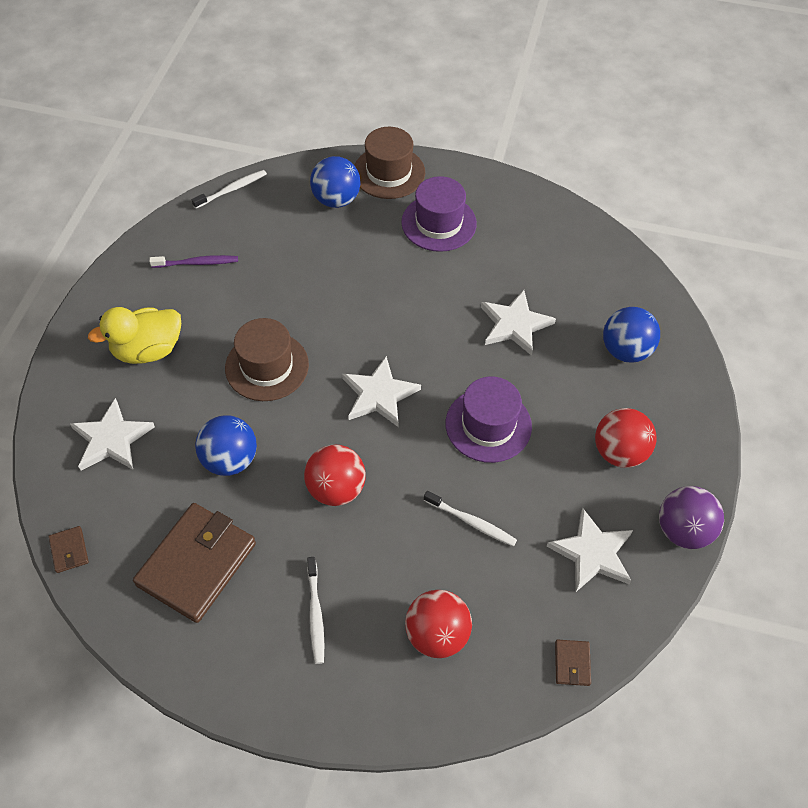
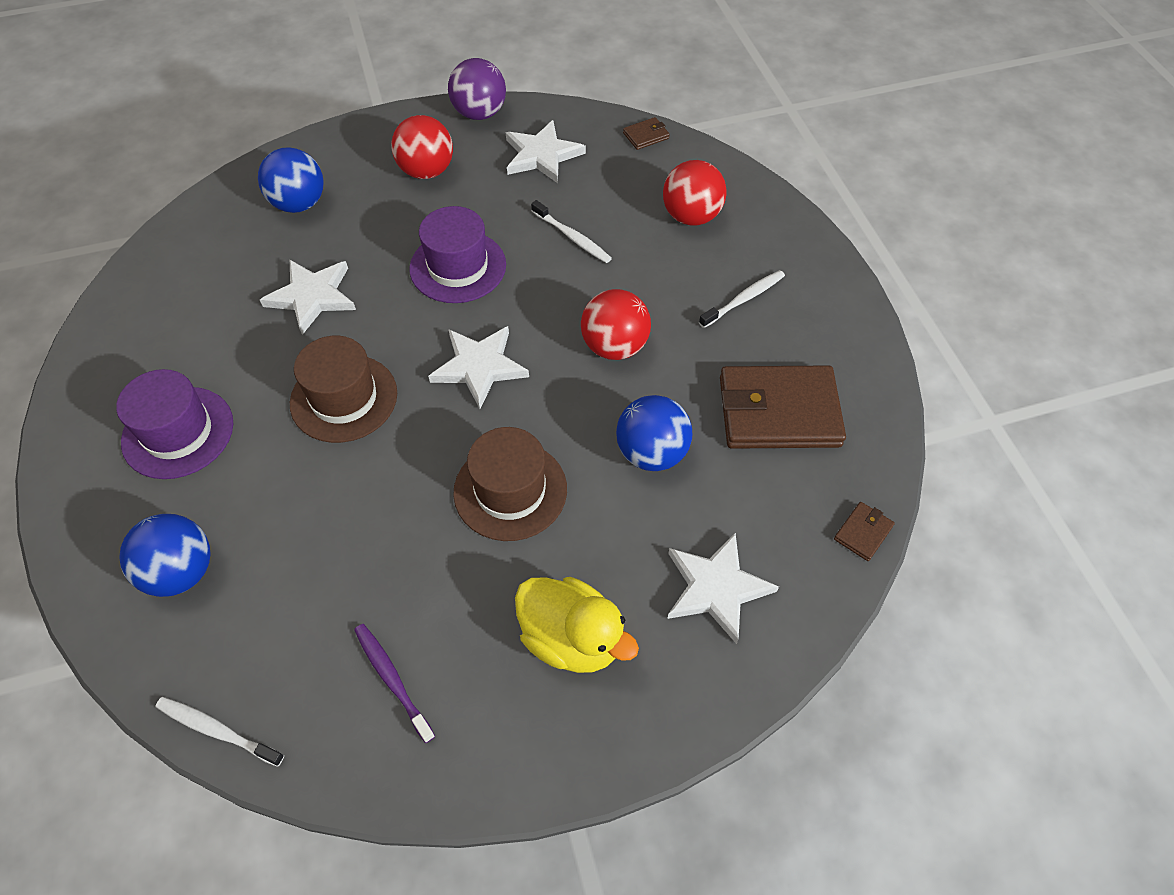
camera: 120 degrees left, 0 degrees up
brown hat [354,127,425,199] -> brown hat moved to [290,336,397,443]
white toothbrush [424,491,517,546] -> white toothbrush turned 135 degrees clockwise [531,200,612,263]

